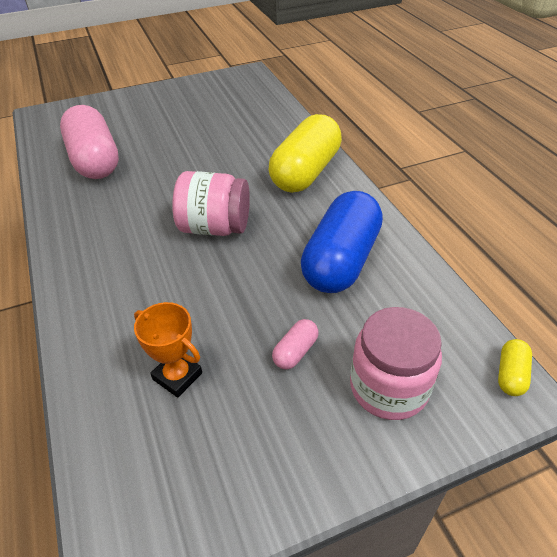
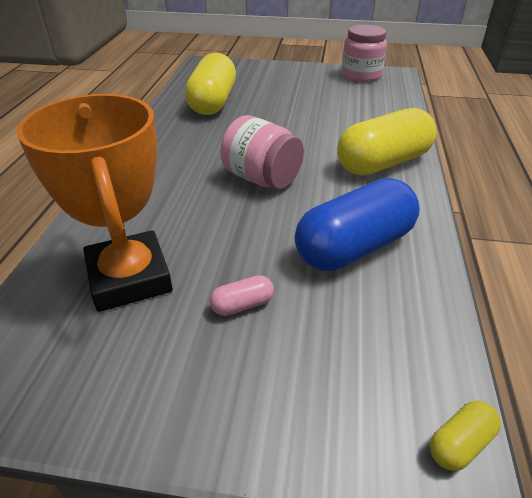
camera: 30 degrees right, 5 degrees down
pink capsule [60,105,119,179] -> yellow capsule [185,53,236,115]
orange trophy [134,302,202,398] -> orange trophy [16,94,173,312], size x2.04
pink jar [350,307,442,420] -> pink jar moved to [342,25,387,82]

